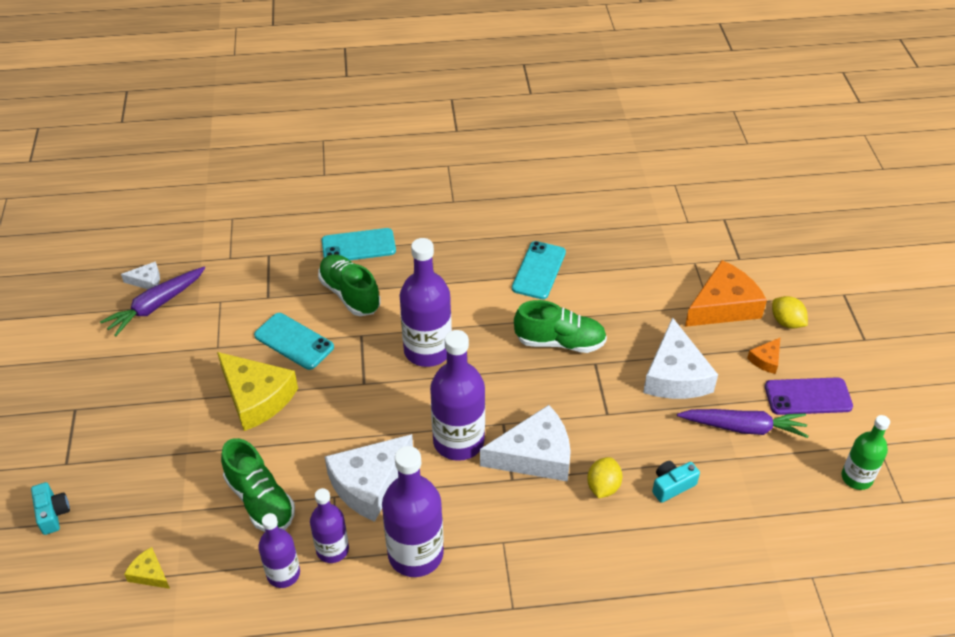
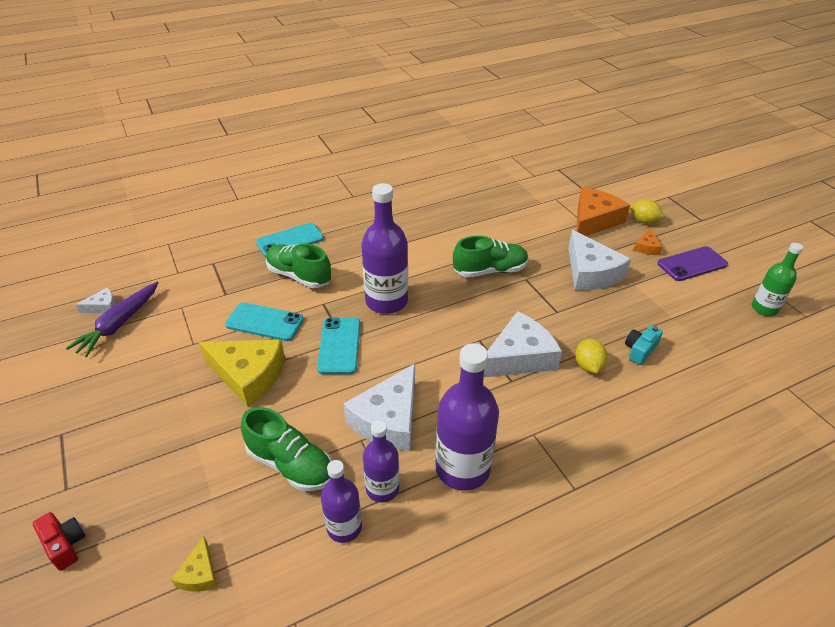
camera: 20 degrees left, 5 degrees down
turquoise camera [31,482,70,535] -> red camera [33,512,85,571]
yellow cheese [124,547,170,589] -> yellow cheese turned 105 degrees counterclockwise [171,536,218,591]
purple bottle [430,330,485,461] -> none
turquoise phone [512,241,566,299] -> turquoise phone moved to [317,318,360,374]
purple carrot [677,409,809,438] -> none

